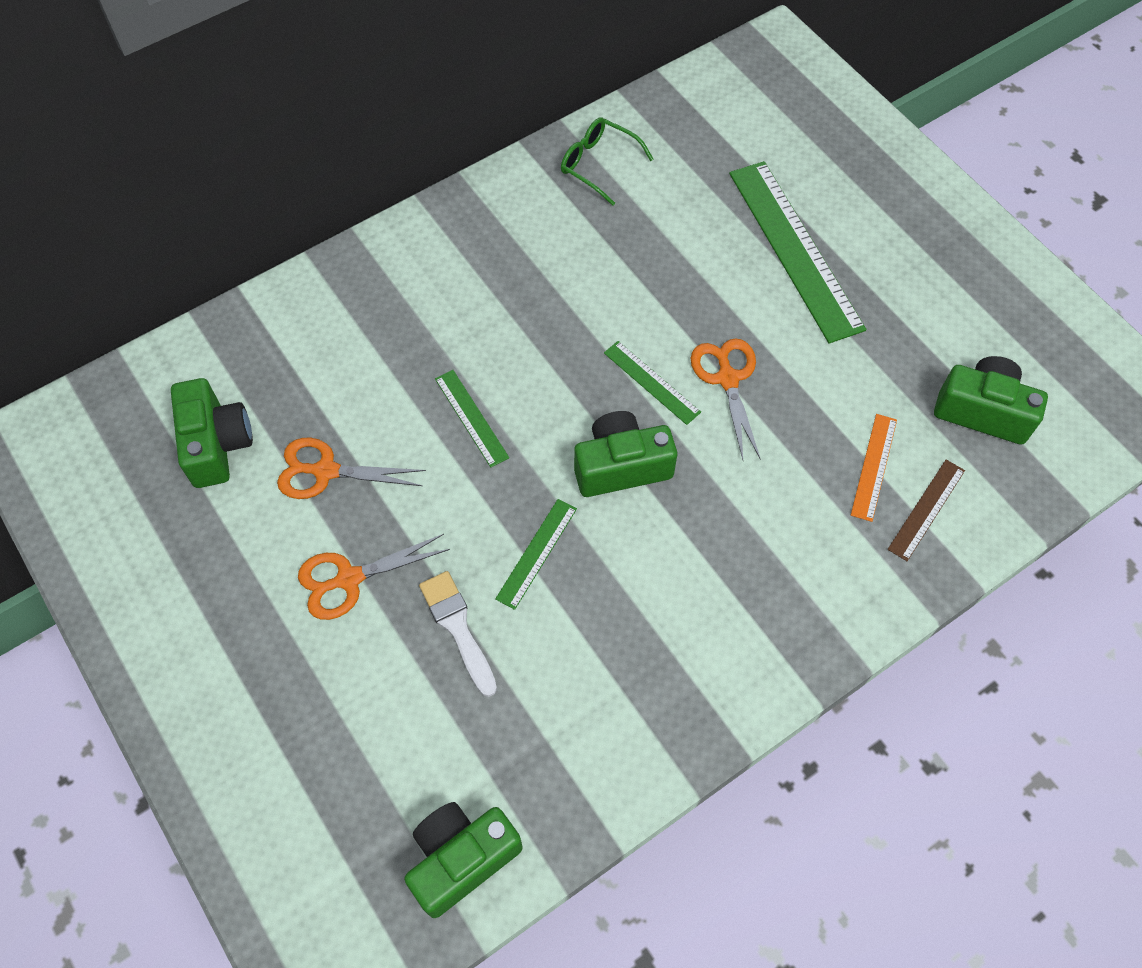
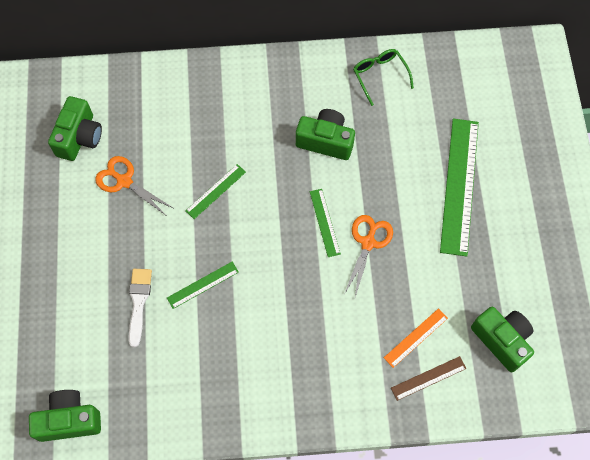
camera: 30 degrees right, 5 degrees up
orange scissors [298,534,450,620] -> none
green ruler [435,370,509,467] -> green ruler turned 45 degrees clockwise [185,164,246,219]
green camera [574,411,677,497] -> green camera moved to [296,109,355,160]

